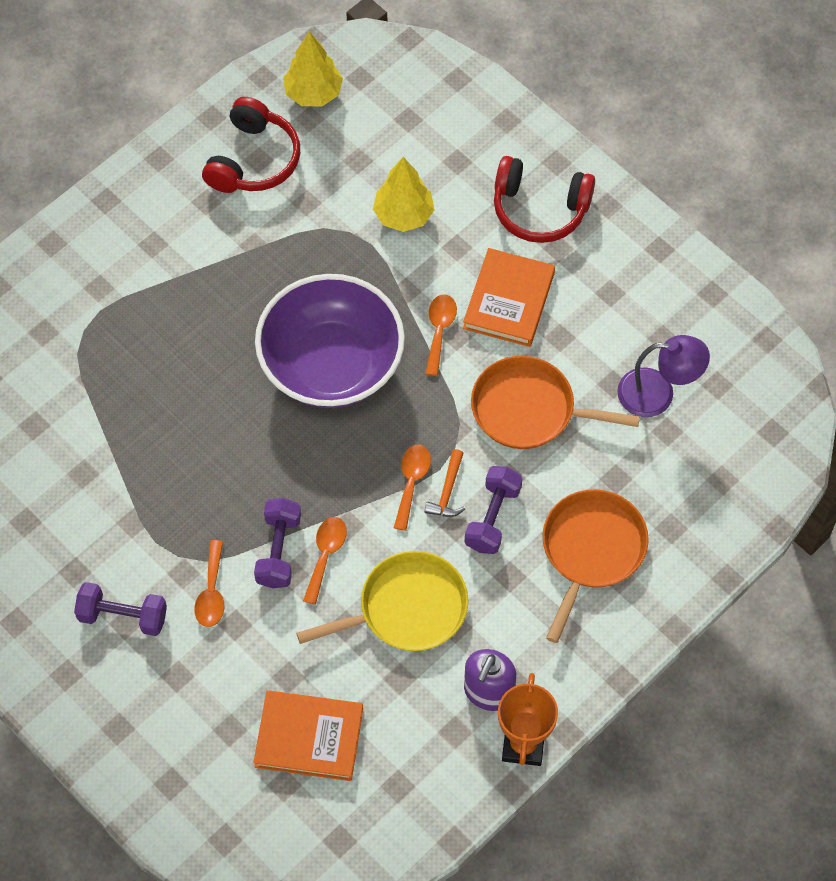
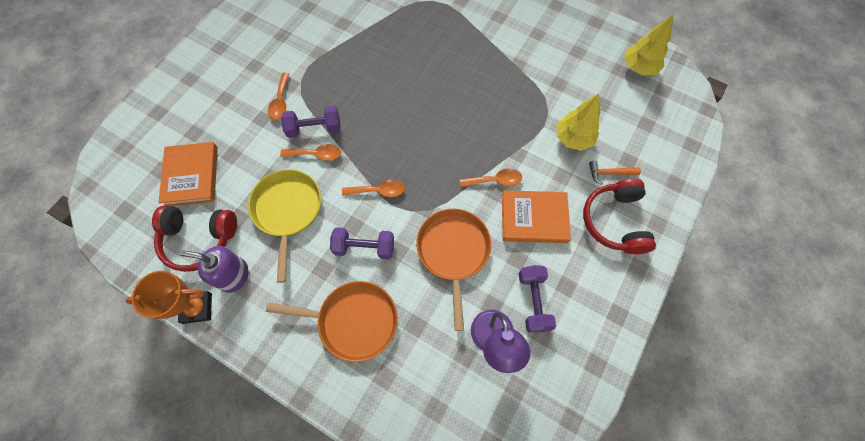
camera: 75 degrees right, 5 degrees up
purple dumbbell [74,582,167,636] -> purple dumbbell moved to [519,265,556,333]
orange spoon [194,540,224,627] -> orange spoon turned 75 degrees counterclockwise [268,73,289,120]
red headphones [202,97,300,193] -> red headphones moved to [152,205,237,272]
purple bowl [255,274,405,408] -> none
yellow pan [296,551,468,651] -> yellow pan turned 150 degrees counterclockwise [248,169,321,283]
orange hammer [425,449,465,517] -> orange hammer moved to [589,160,641,185]

